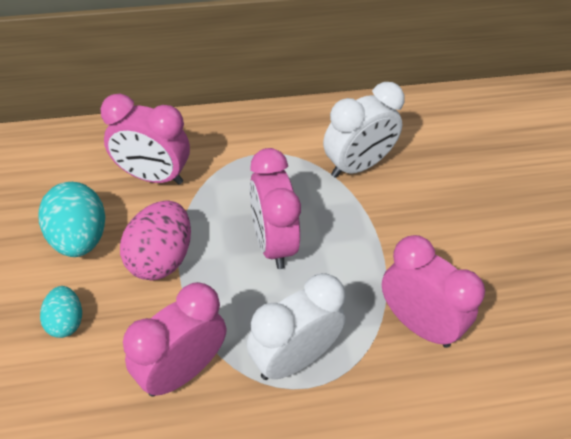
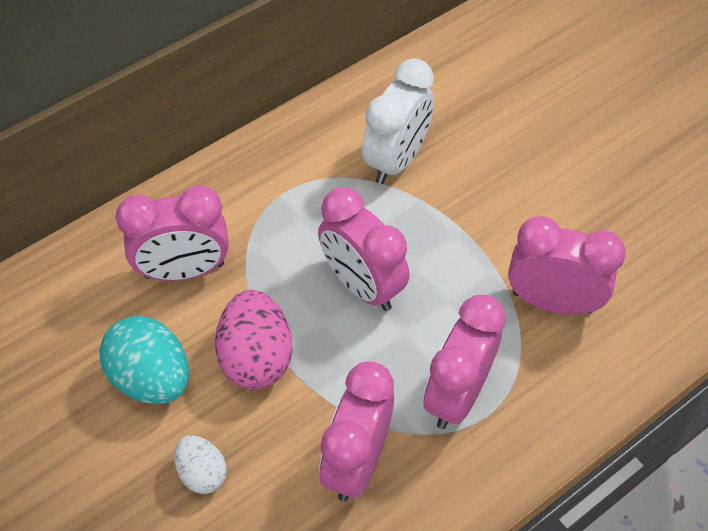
camera: 25 degrees left, 5 degrees up
turquoise egg [40,286,82,338] -> white egg [174,435,227,494]
white clock [247,273,346,380] -> pink clock [423,295,505,429]

